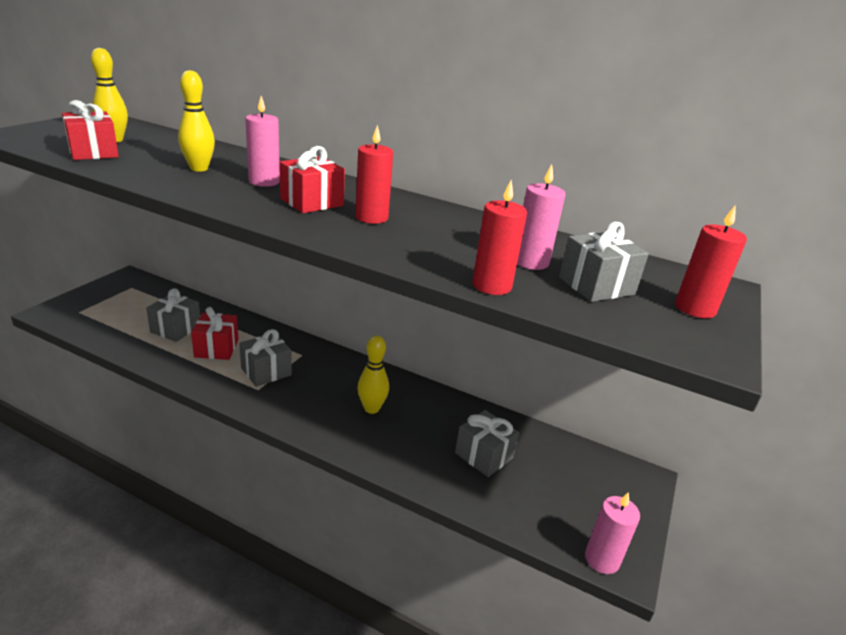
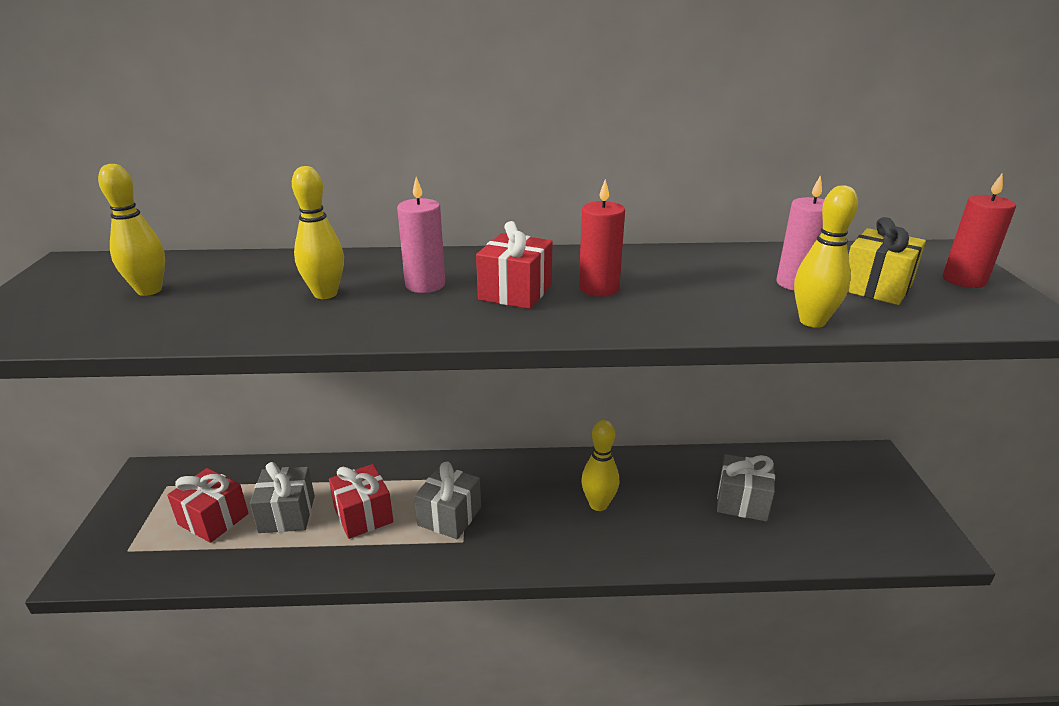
camera: 25 degrees left, 0 degrees up
red gift [62,100,119,160] -> red gift moved to [167,468,249,543]
red candle [473,181,527,295] -> yellow bowling pin [794,185,858,328]
grey gift [559,222,649,302] -> yellow gift [848,217,926,305]
pink candle [585,492,640,574] -> none

